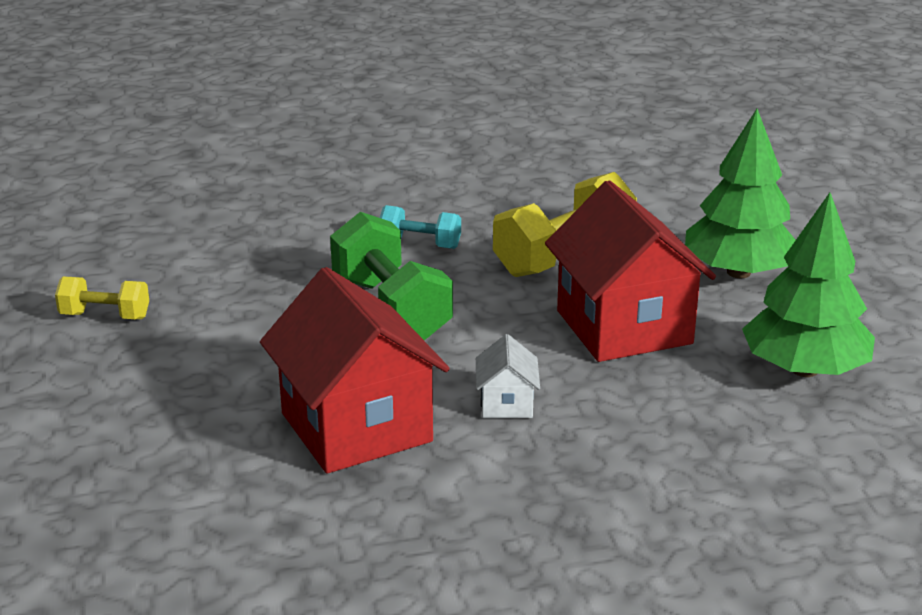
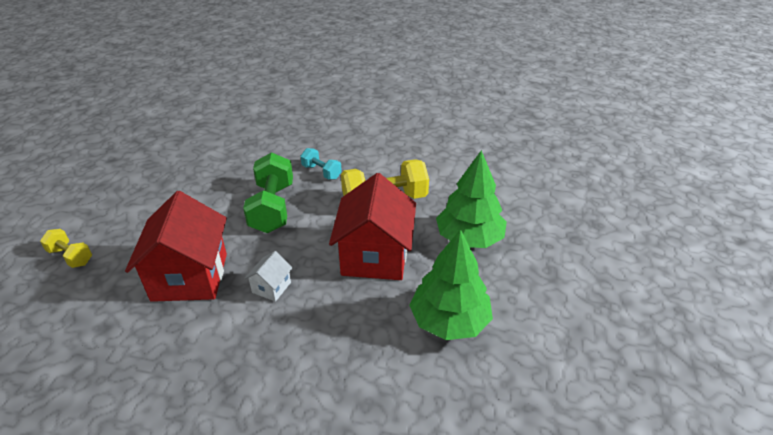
camera: 25 degrees right, 10 degrees up
yellow dumbbell [55,277,149,319] -> yellow dumbbell moved to [40,229,92,268]

